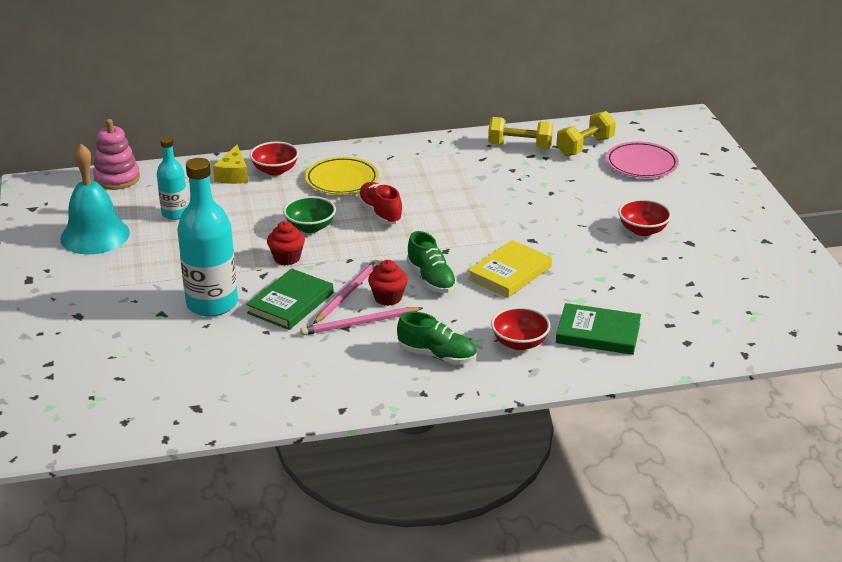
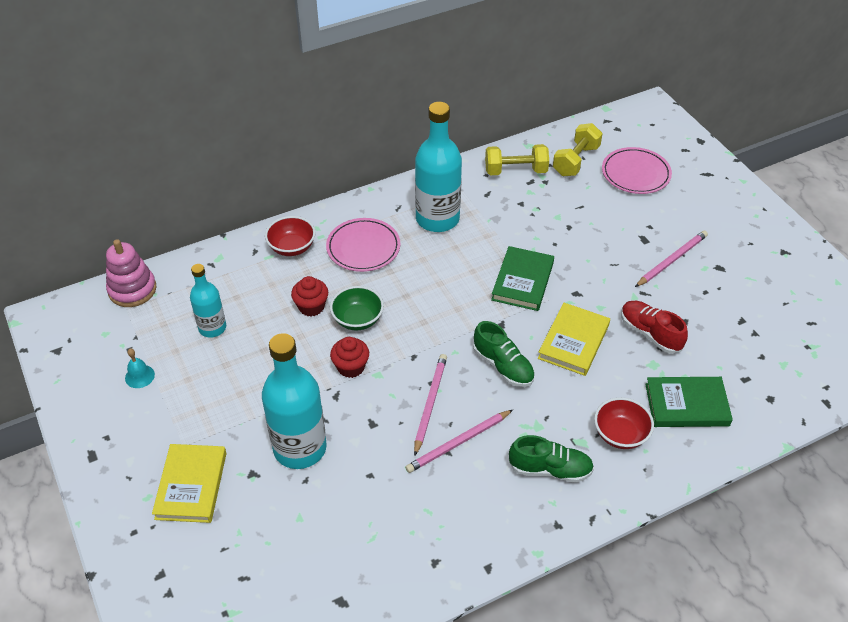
camera: 15 degrees left, 15 degrees up
turquoise bell [60,144,130,254] -> turquoise bell [125,349,155,388], size x0.40
yellow cheese [213,145,248,184] -> none
green book [246,268,334,330] -> green book moved to [491,246,554,311]
yellow plate [305,157,379,194] -> pink plate [326,218,400,272]
red shoe [358,182,403,224] -> red shoe moved to [621,301,688,354]
red cupcake [368,260,408,306] -> red cupcake moved to [291,276,328,316]
red bowl [618,199,672,236] -> pink pencil [635,231,708,287]
none -> yellow book [152,444,227,523]
none -> turquoise bottle [415,102,462,232]

